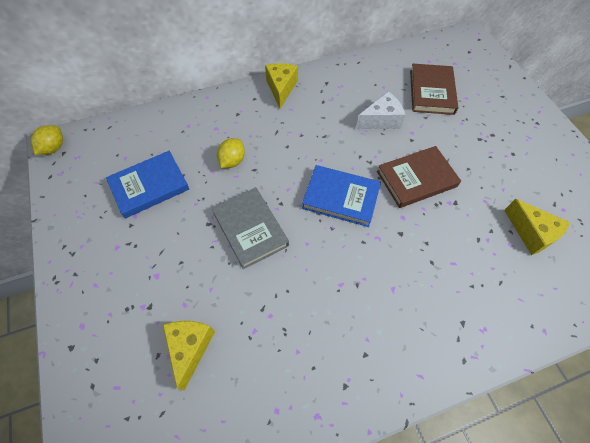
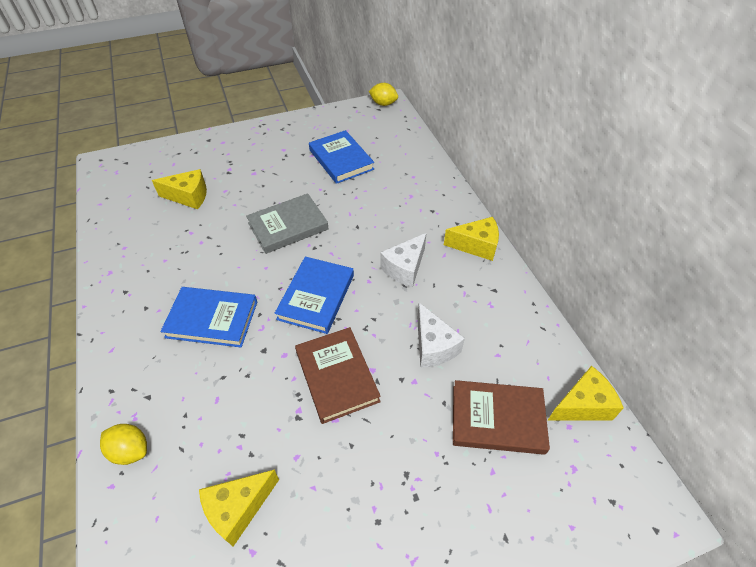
camera: 90 degrees right, 10 degrees down
yellow lemon [217,138,245,168] -> yellow lemon moved to [100,424,147,465]
none -> blue book [160,287,257,347]
none -> white cheese [380,233,427,287]
none -> yellow cheese [548,366,624,420]

